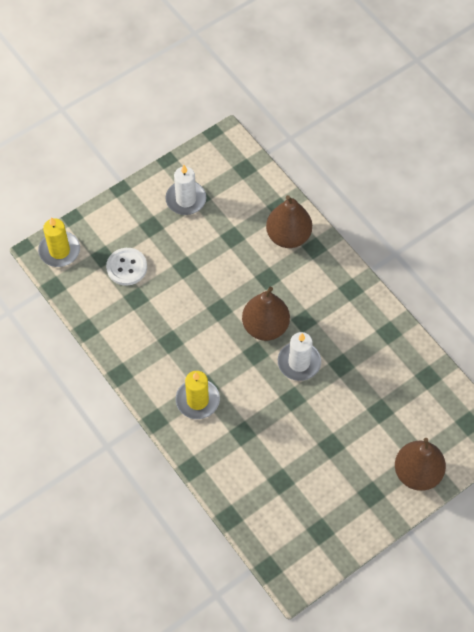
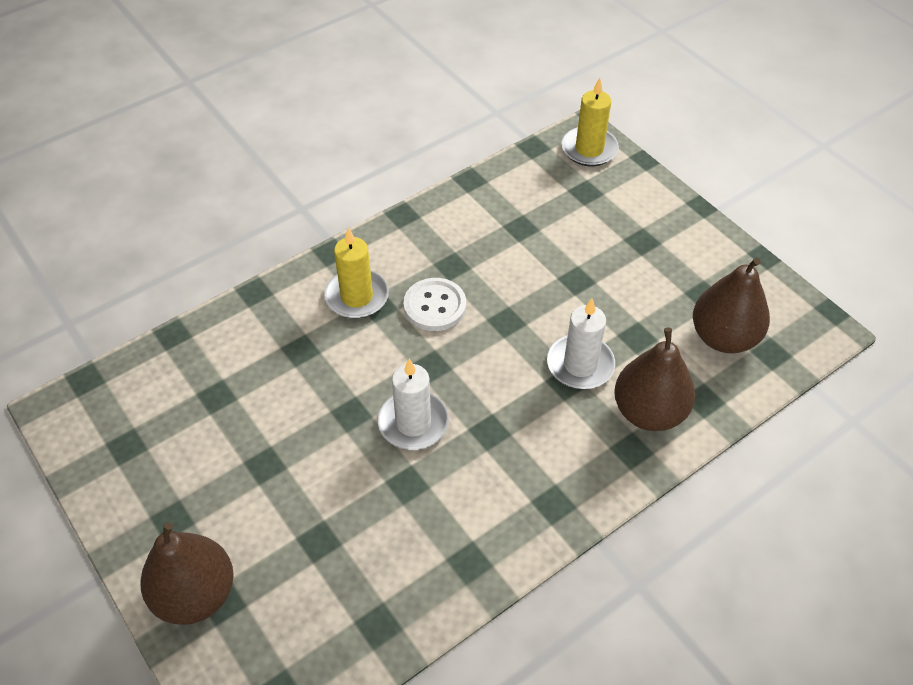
camera: 90 degrees right, 10 degrees down
white button [106,248,147,286] -> white button moved to [403,278,466,331]
white candle [165,165,207,215] -> white candle moved to [547,298,615,389]
brown pear [242,287,290,341] -> brown pear moved to [693,258,770,353]

